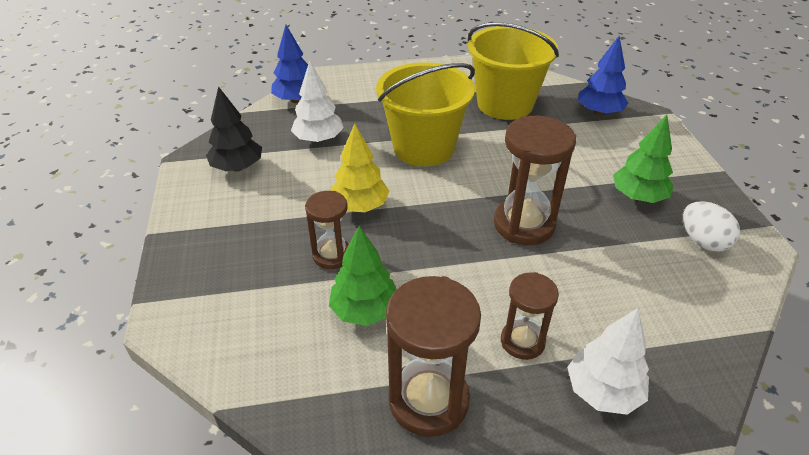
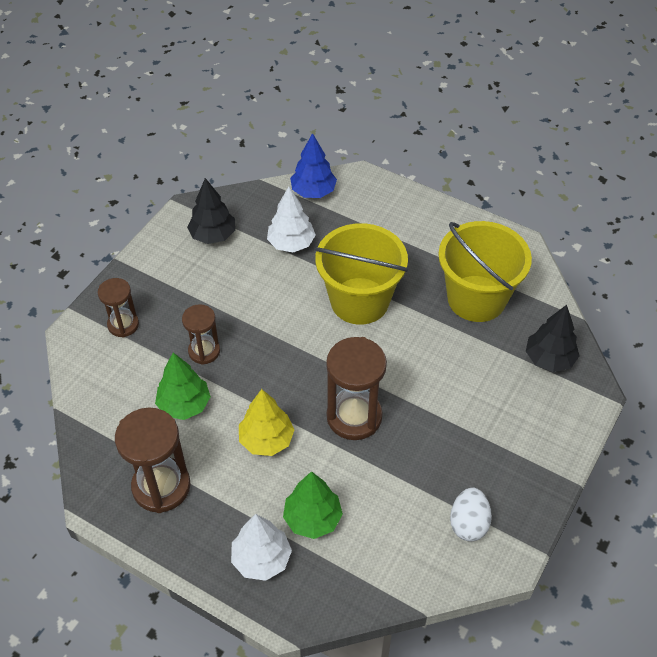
camera: 40 degrees right, 10 degrees up
yellow tree [331,123,390,212] -> yellow tree moved to [239,389,295,456]
brown hourglass [501,272,559,360] -> brown hourglass moved to [97,278,139,338]
blue tree [578,36,629,116] -> black tree [526,305,580,372]
green tree [613,115,674,203] -> green tree moved to [283,471,343,539]

